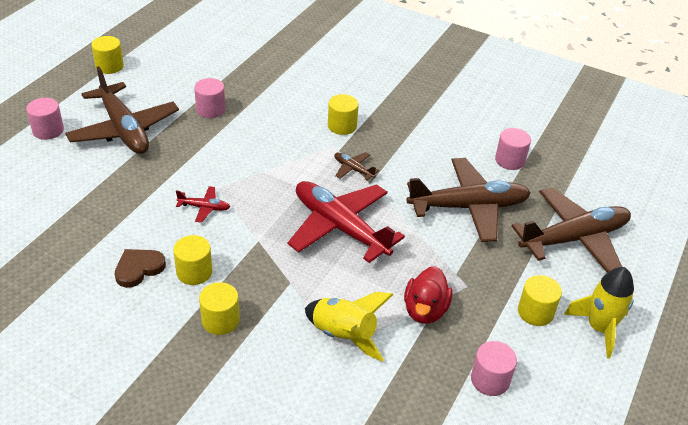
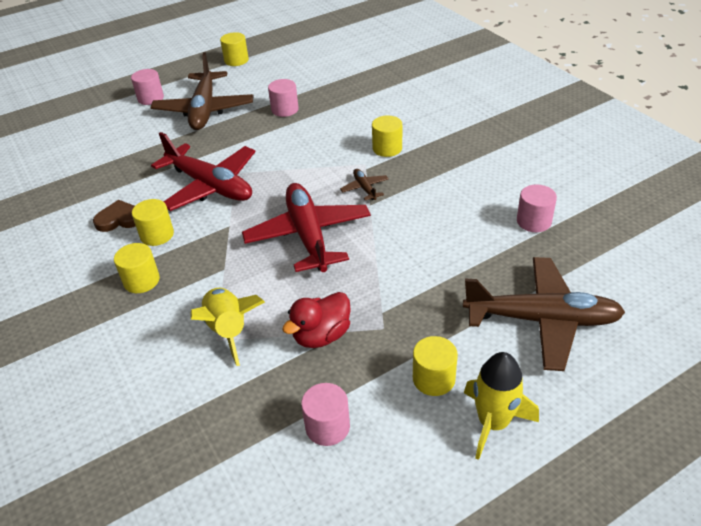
camera: 35 degrees right, 0 degrees up
red plane [176,186,230,223] -> red plane [151,132,256,211], size x2.38
brown plane [406,158,531,242] -> none

